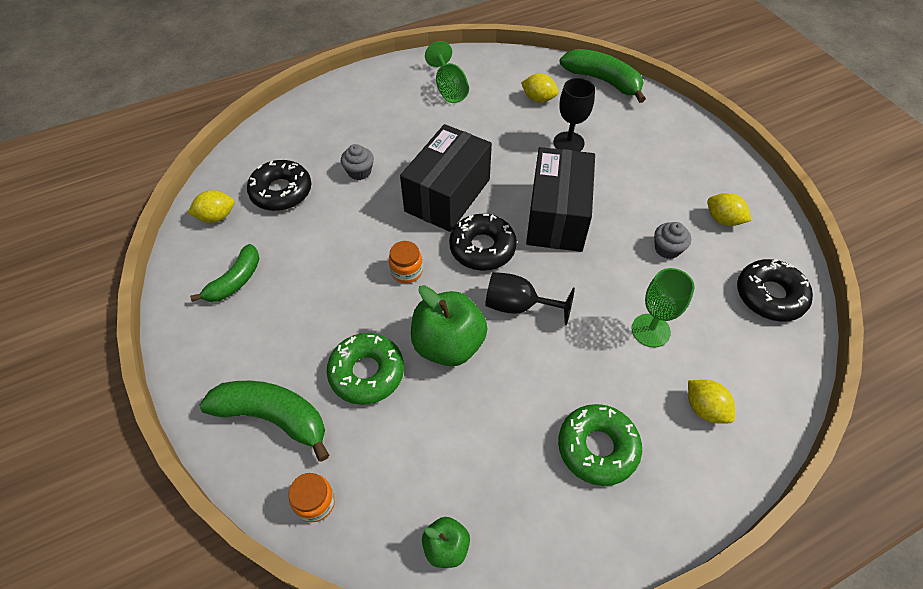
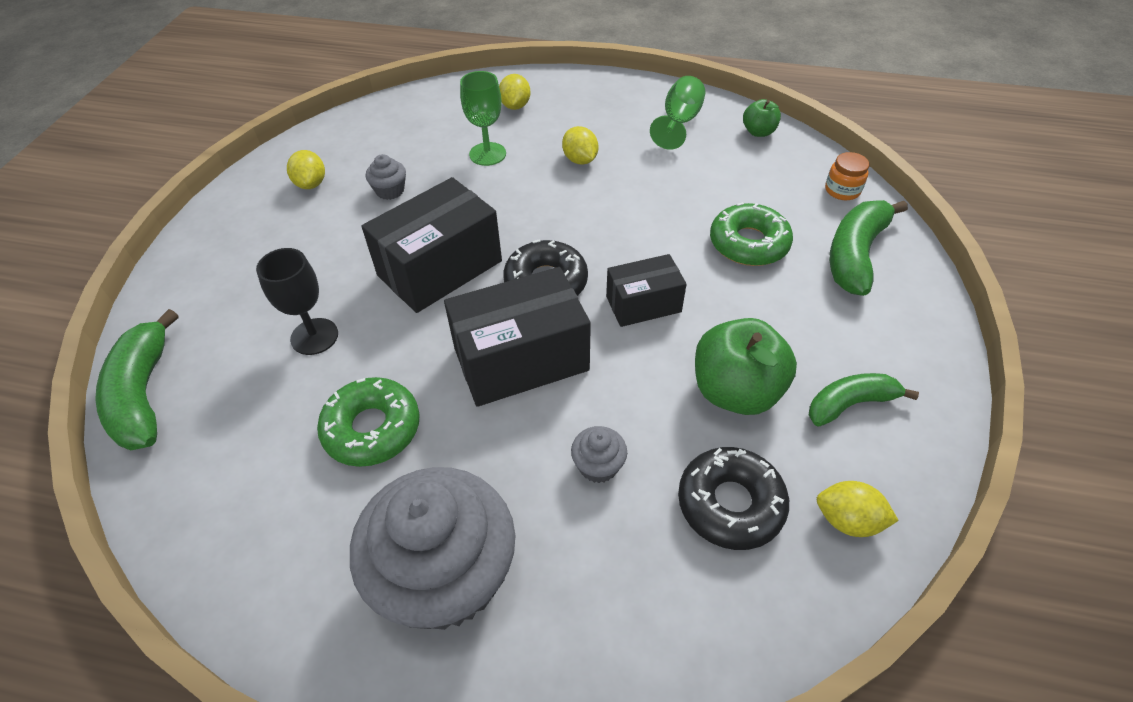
camera: 140 degrees left, 5 degrees down
green banana [200,381,329,461] -> green banana turned 60 degrees clockwise [829,200,908,296]
orange jar [389,241,423,283] -> black box [606,254,687,327]
green apple [411,285,488,366] -> green apple moved to [695,318,797,415]
green goblet [425,41,469,103] -> green goblet moved to [650,76,706,150]
black goblet [485,272,575,325] -> none
yellow lemon [521,73,559,103] -> yellow lemon moved to [562,126,599,165]
green donut [558,404,642,486] -> green donut moved to [317,377,420,467]
black donut [737,259,813,322] -> none
none -> grey cupcake [350,467,515,630]

